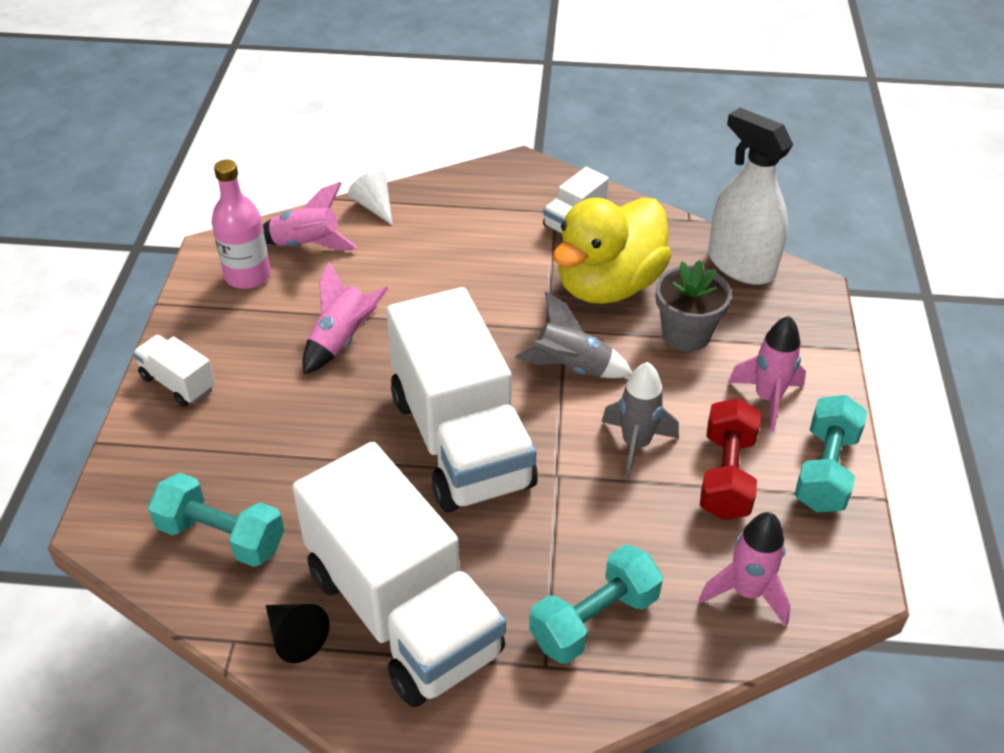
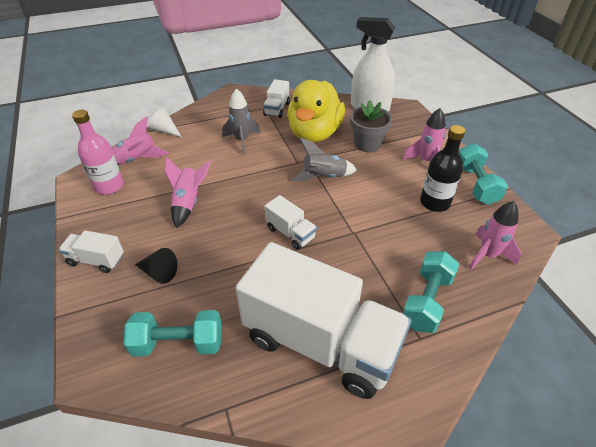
camera: 25 degrees left, 0 degrees up
black cone [266,604,330,663] -> black cone moved to [135,248,178,284]
white truck [386,287,538,513] -> white truck [265,195,317,250], size x0.43
grey rocket [601,362,679,479] -> grey rocket moved to [222,88,261,155]
red dumbbell [700,398,761,520] -> black bottle [420,125,465,212]

